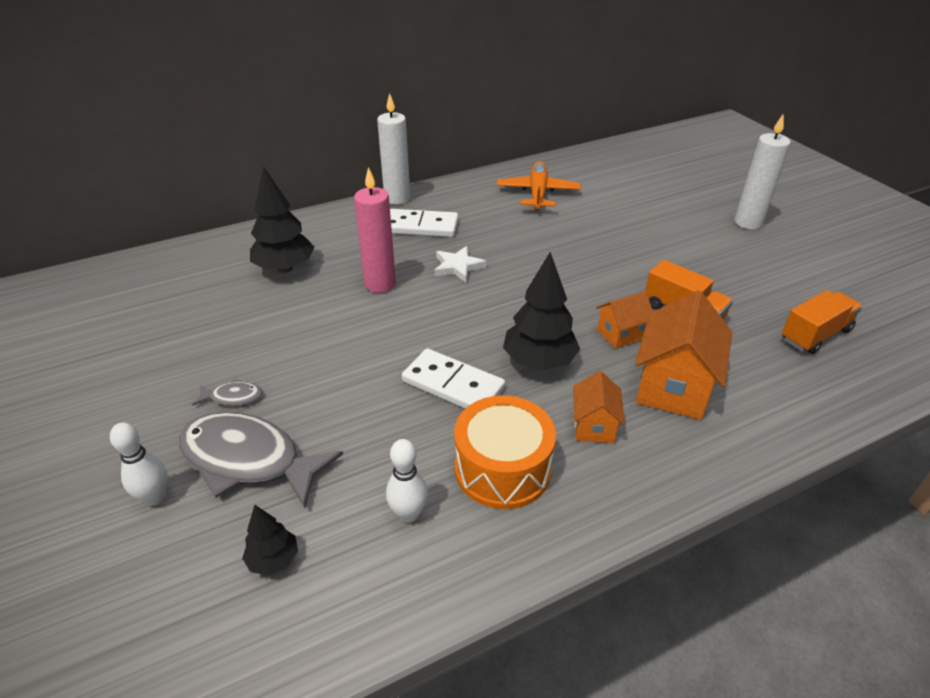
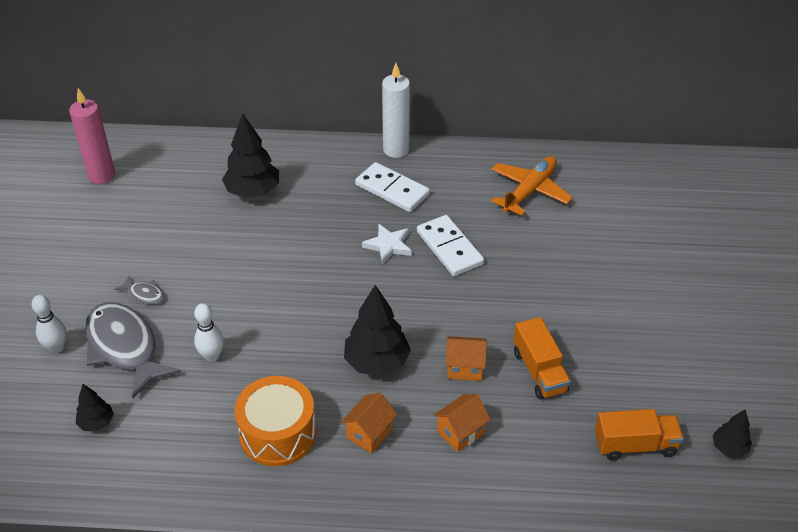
camera: 30 degrees right, 5 degrees up
pink candle [354,167,396,293] -> pink candle moved to [69,88,115,184]
white bowling pin [386,439,428,523] -> white bowling pin moved to [194,303,224,362]
white domino [402,348,505,409] -> white domino moved to [417,215,484,276]
orange house [635,291,732,420] -> orange house [433,394,491,452], size x0.55
white candle [734,114,791,230] -> none
none -> black tree [713,409,752,458]

